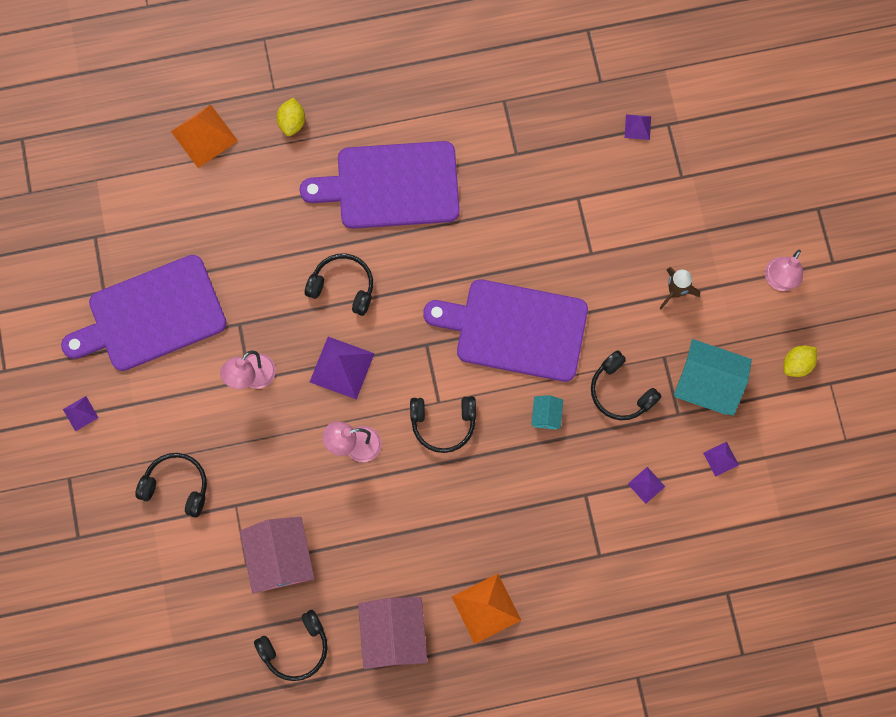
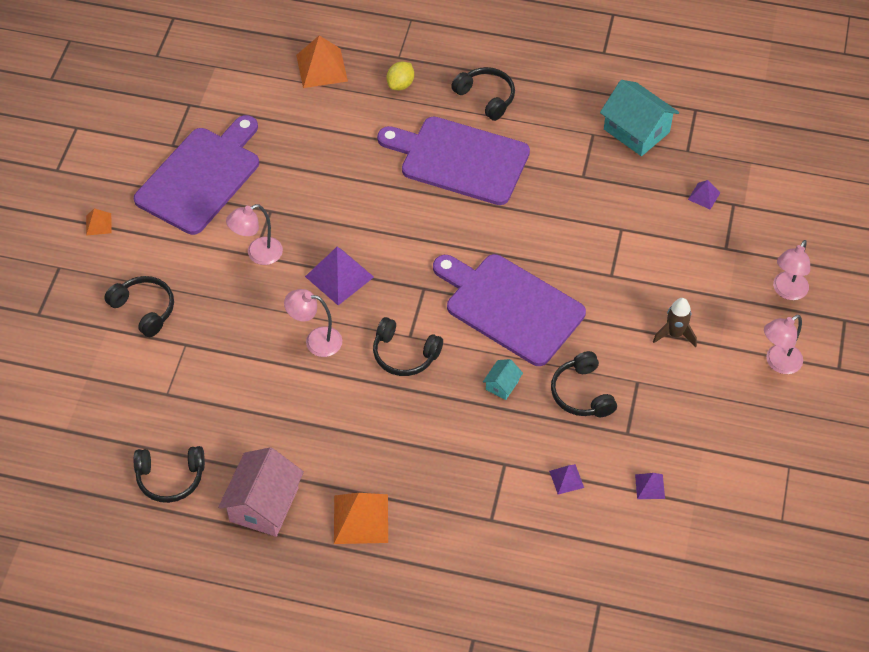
camera: 25 degrees right, 20 degrees down
purple cutting board [61,255,227,371] -> purple cutting board turned 120 degrees clockwise [134,115,259,235]
purple pyramid [63,396,98,431] -> orange pyramid [86,208,112,236]
pink house [240,517,314,594] -> none
black headphones [305,253,373,316] -> black headphones moved to [451,67,515,121]
turquoise house [674,339,752,416] -> turquoise house moved to [600,80,679,156]
yellow lemon [784,345,817,377] -> none
none -> pink lamp [773,240,810,300]

